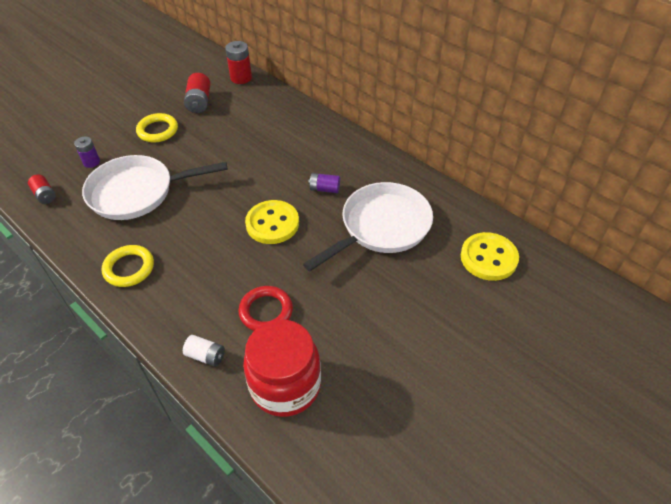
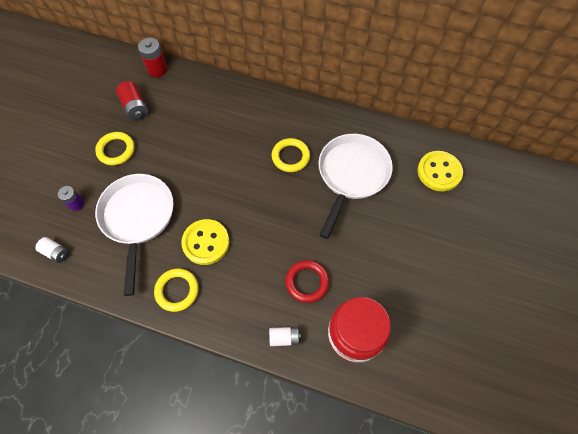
camera: 25 degrees left, 15 degrees up
red battery [28,174,56,204] -> white battery [35,237,69,263]
white pan [82,155,228,220] -> white pan turned 120 degrees clockwise [95,174,173,296]
yellow button [245,200,299,244] -> yellow button moved to [181,219,229,265]
purple battery [308,173,340,193] -> yellow ring [272,138,310,172]

